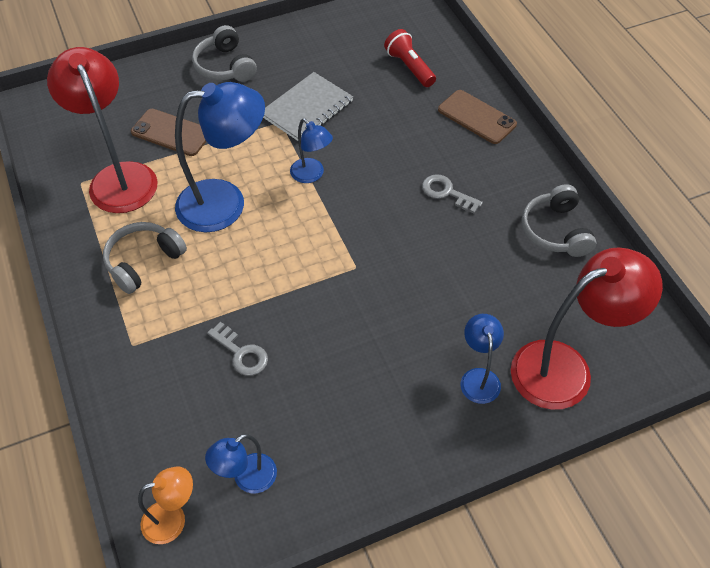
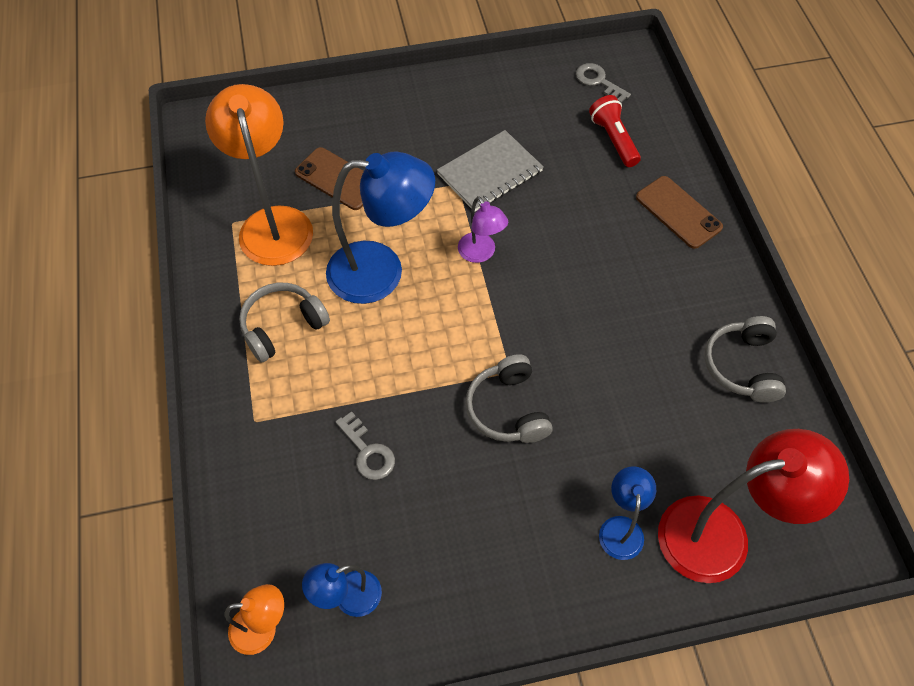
camera: 10 degrees right, 5 degrees up
red lamp [47,47,158,213] -> orange lamp [205,84,313,266]
grey headphones [192,25,257,82] -> grey headphones moved to [466,354,553,443]
blue lamp [290,118,333,183] -> purple lamp [458,196,508,263]
grey key [422,174,483,213] -> grey key moved to [576,63,631,103]

